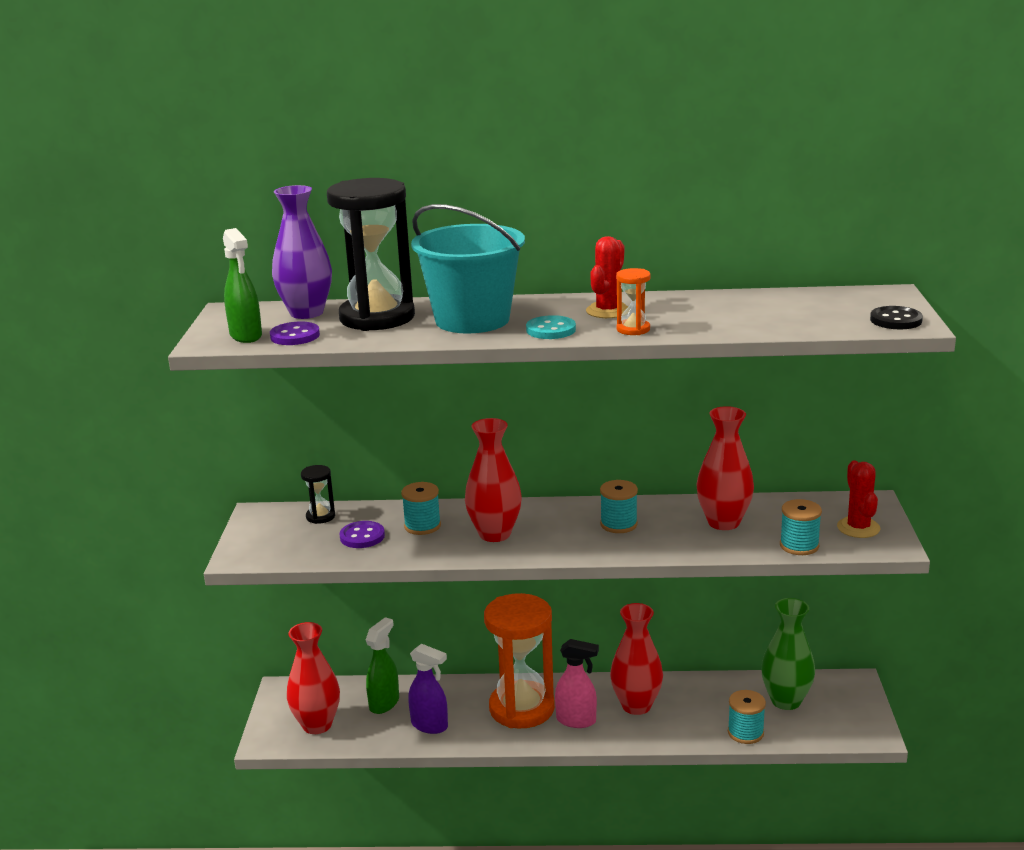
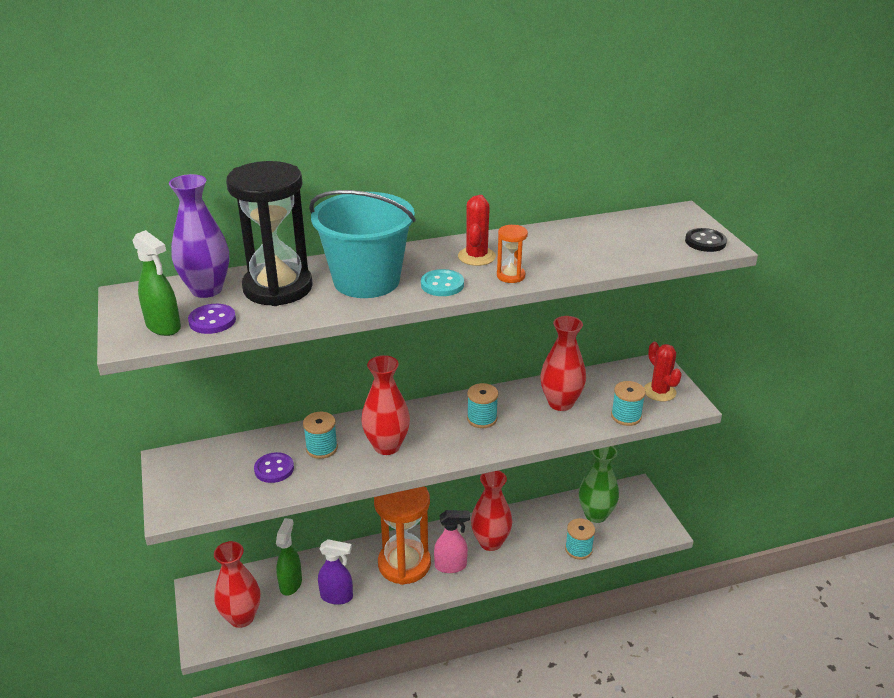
camera: 20 degrees left, 10 degrees up
black hourglass [301,465,335,524] -> none

